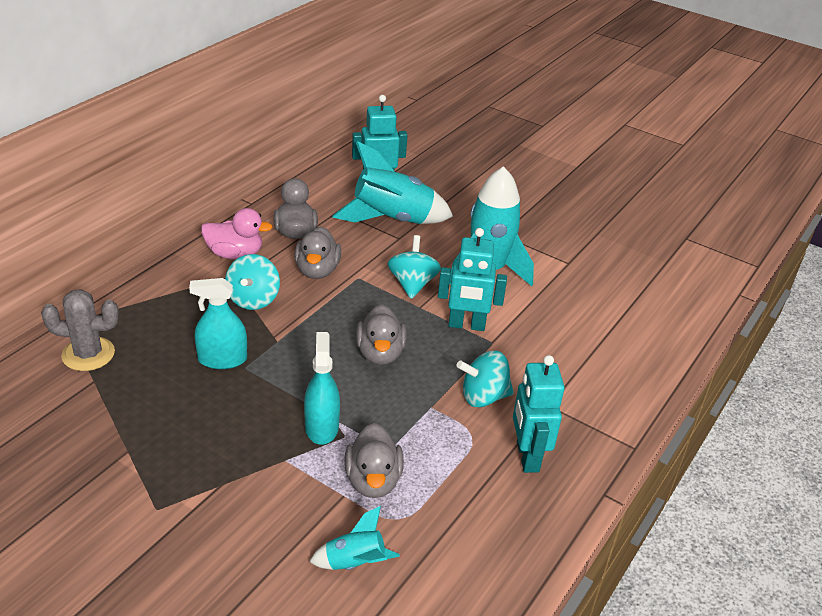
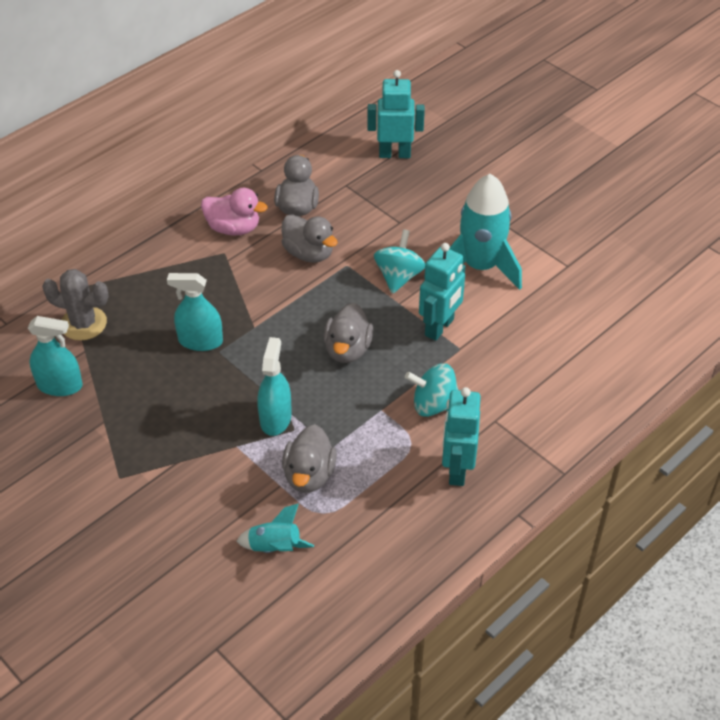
camera: 15 degrees right, 10 degrees up
turquoise spinning top [225,254,280,310] -> none
grey duck [294,226,341,279] -> grey duck turned 60 degrees counterclockwise [282,214,338,263]
turquoise rocket [332,141,453,224] -> none
turquoise robot [438,228,507,331] -> turquoise robot turned 75 degrees counterclockwise [419,243,466,341]
none -> turquoise spray bottle [28,316,83,396]

